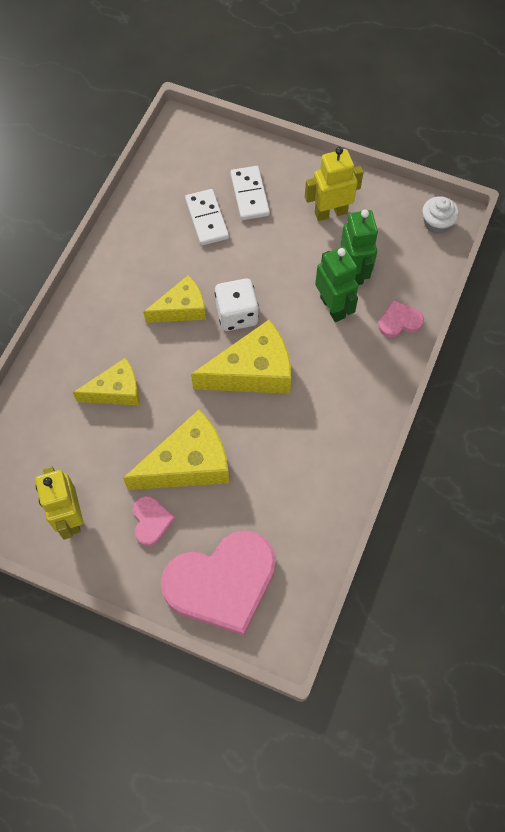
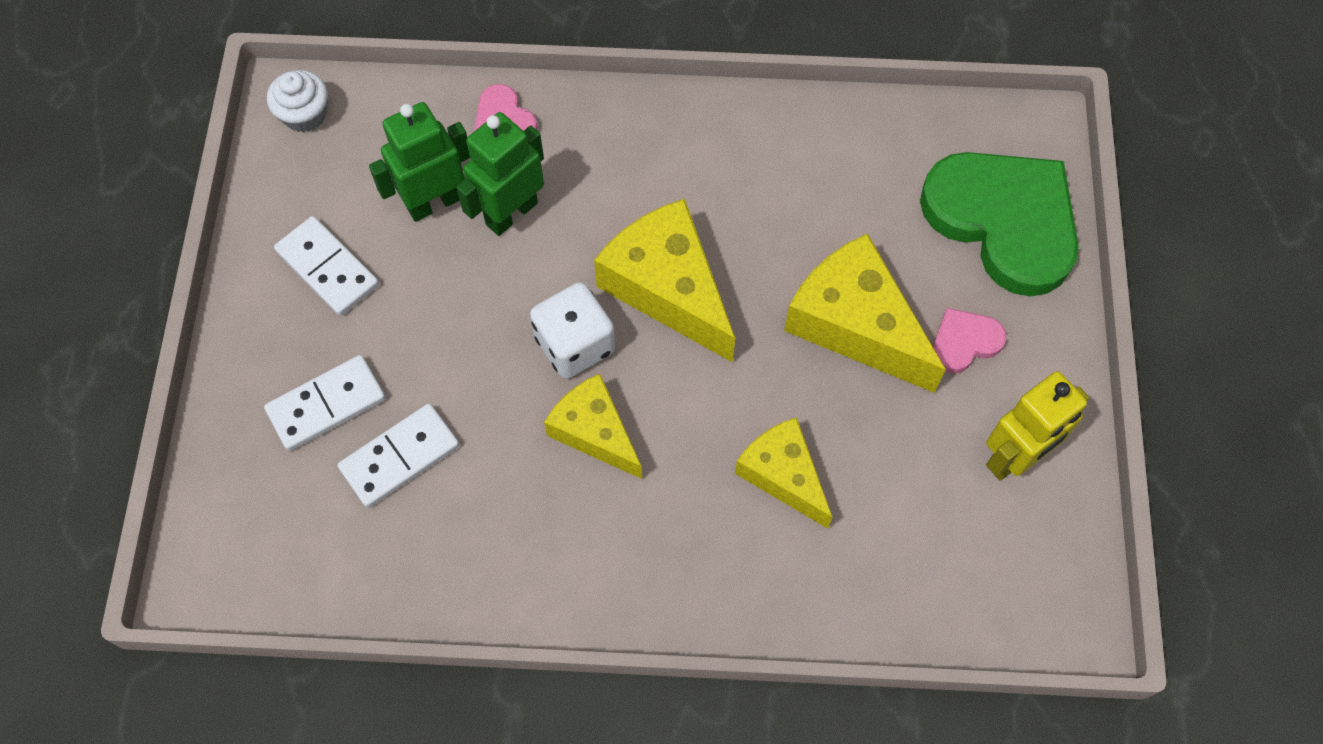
camera: 110 degrees left, 0 degrees up
pink heart [161,530,276,636] -> green heart [920,152,1079,296]
yellow robot [305,147,364,221] -> white domino [274,216,379,316]

